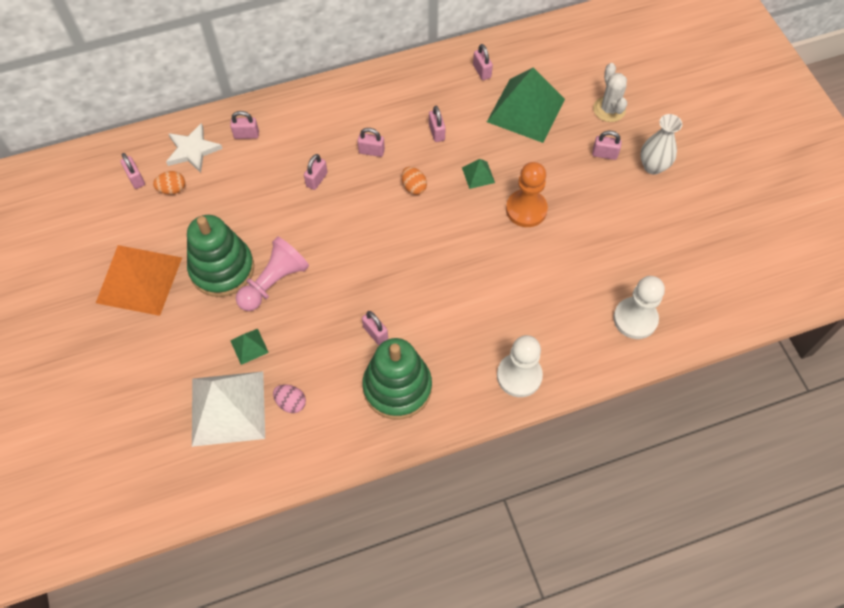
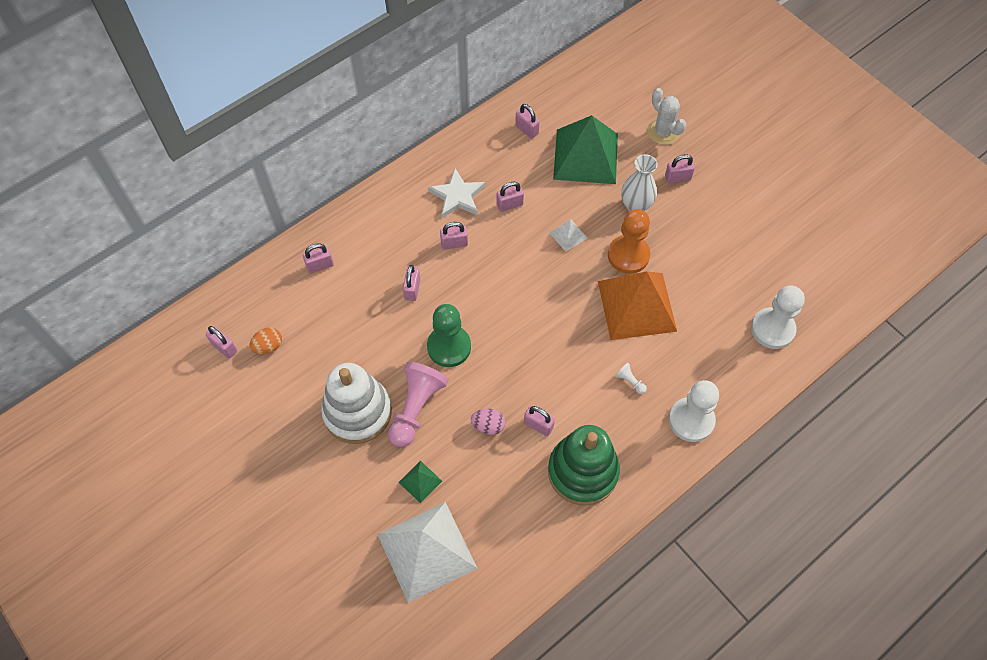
camera: 20 degrees left, 0 degrees up
orange pyramid [96,245,182,316] -> orange pyramid moved to [598,271,677,340]
white star [166,123,223,173] -> white star moved to [428,168,485,218]
green stacking toy [187,215,254,297] -> white stacking toy [321,363,392,444]
pink egg [273,384,306,413] -> pink egg moved to [471,409,505,435]
orange egg [402,167,427,195] -> none
pink padlock [429,106,446,142] -> pink padlock turned 75 degrees counterclockwise [497,181,524,212]
green pyramid [462,159,495,189] -> white pyramid [549,220,587,252]
white vase [640,114,682,174] -> white vase moved to [621,154,658,211]
none -> green pawn [427,304,471,367]
none -> white pawn [615,363,647,394]

